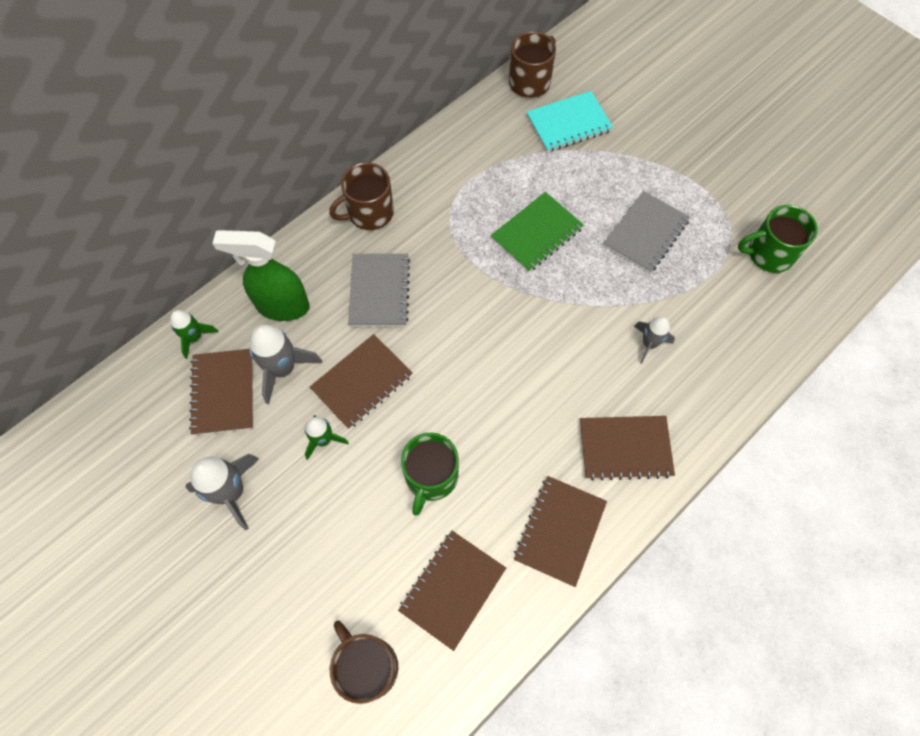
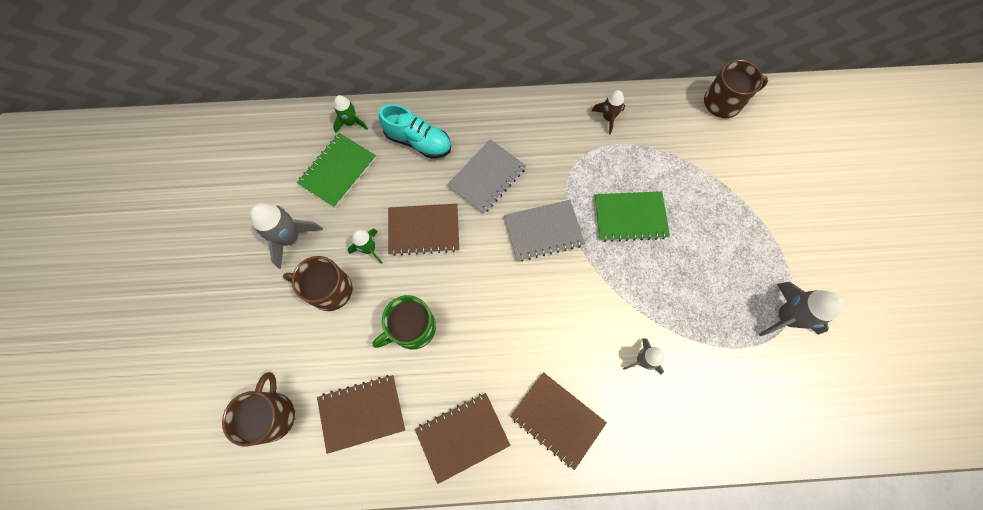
camera: 40 degrees right, 5 degrees up
brown notebook [189,349,254,435] -> green notebook [297,133,376,208]
green spray bottle [212,230,310,321] -> turquoise shoe [379,104,451,159]
grey rocket [249,325,322,404] -> grey rocket moved to [758,282,844,336]
brown mug [329,162,394,230] -> brown mug moved to [283,256,353,311]
turquoise notebook [526,91,613,152] -> none
grey notebook [604,191,690,273] -> grey notebook moved to [504,200,585,261]
green mug [738,205,818,273] -> none
none -> brown rocket [592,90,625,135]

